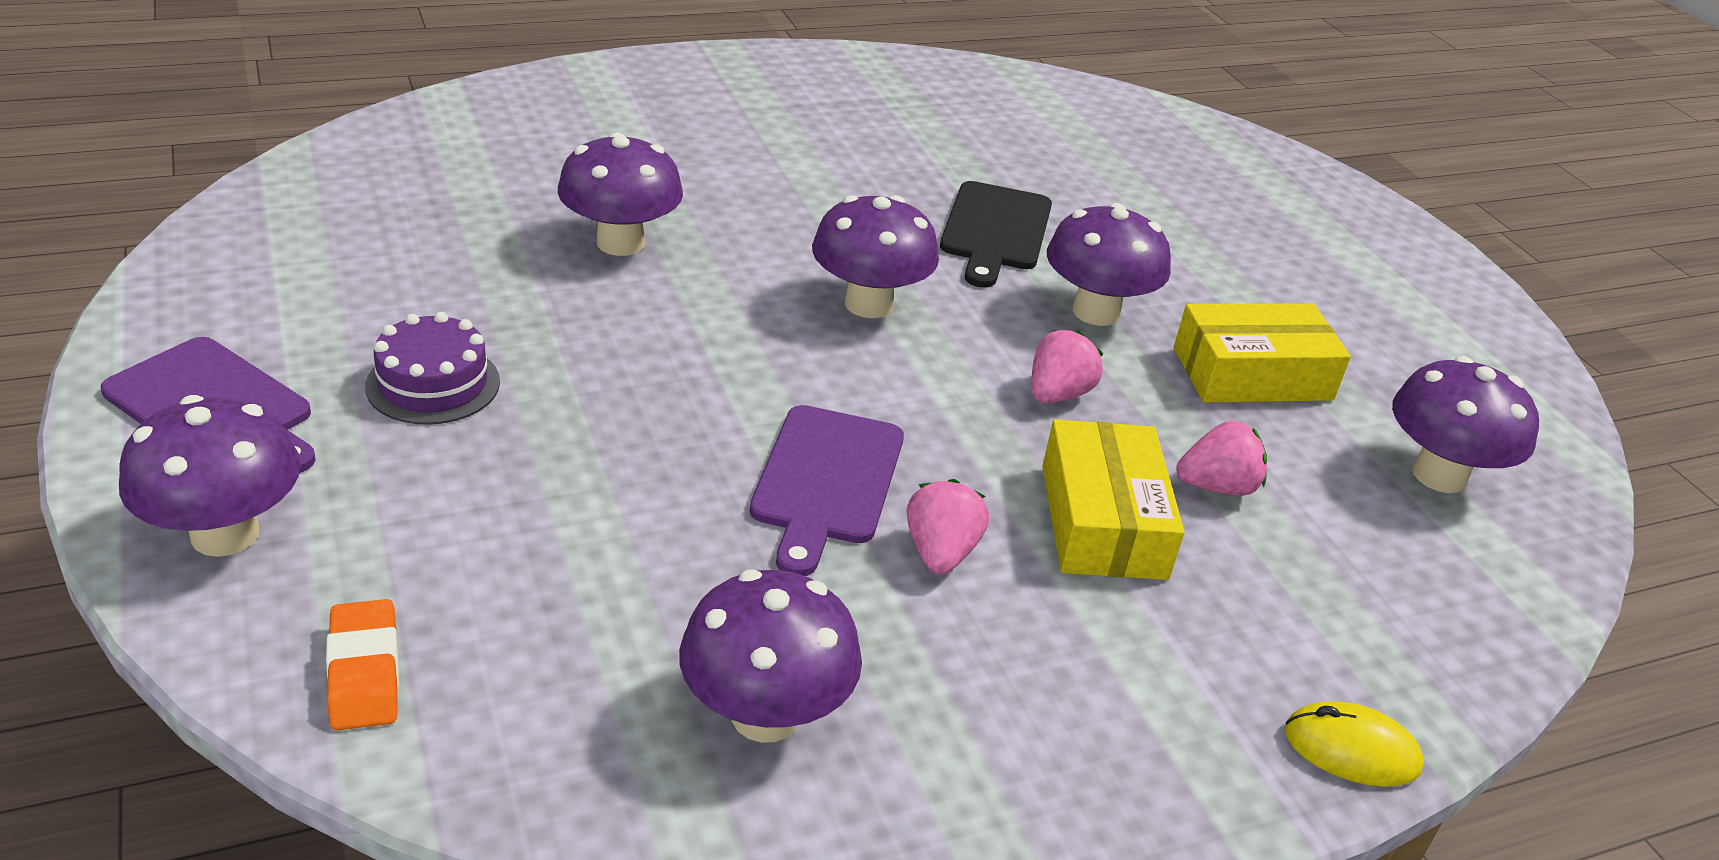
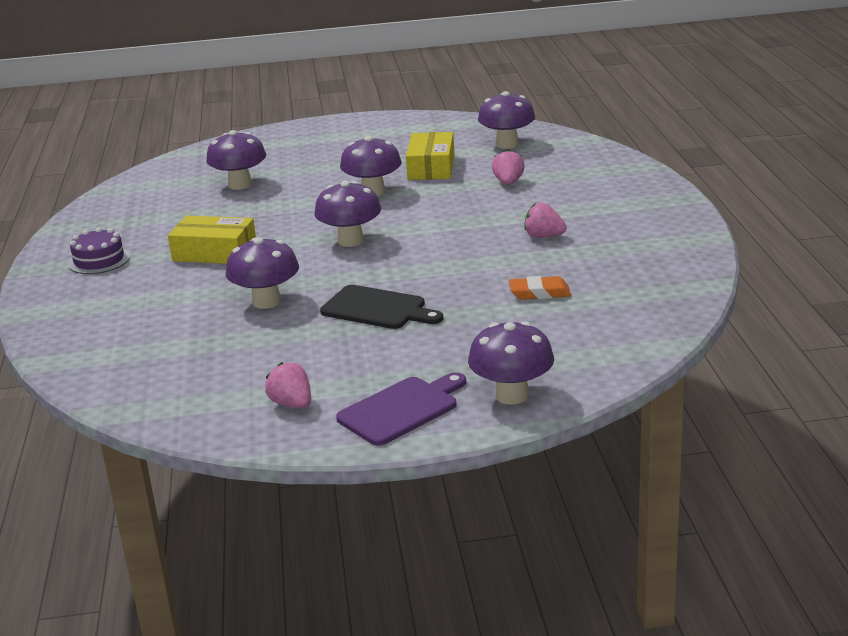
camera: 70 degrees left, 10 degrees down
orange eraser [326,599,399,731] -> orange eraser moved to [509,276,571,300]
purple cake [365,312,500,425] -> purple cake moved to [68,227,130,274]
purple mushroom [679,569,862,743] -> purple mushroom moved to [206,130,266,190]
purple cutting board [750,405,904,576] -> none
black cutting board [940,181,1052,288] -> black cutting board moved to [320,285,443,329]
pink strawberry [1031,330,1103,404] -> pink strawberry moved to [265,362,311,408]
yellow box [1042,419,1185,580] -> yellow box moved to [168,216,256,264]
yellow mouse [1284,702,1424,787] -> none

